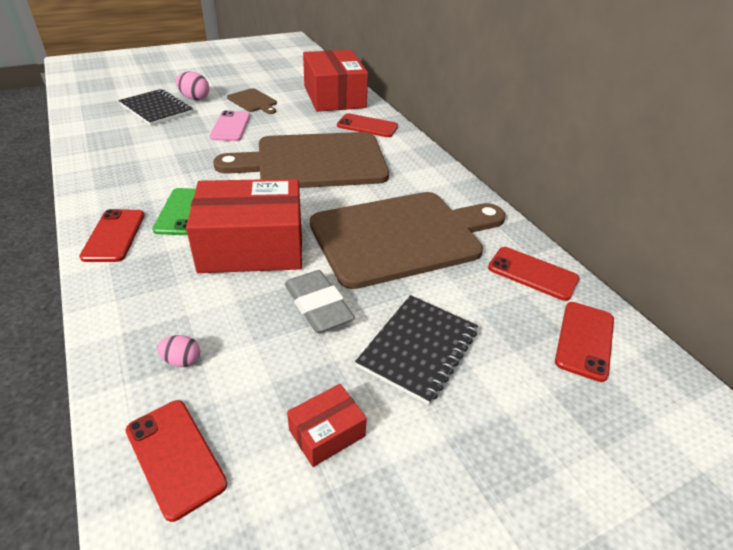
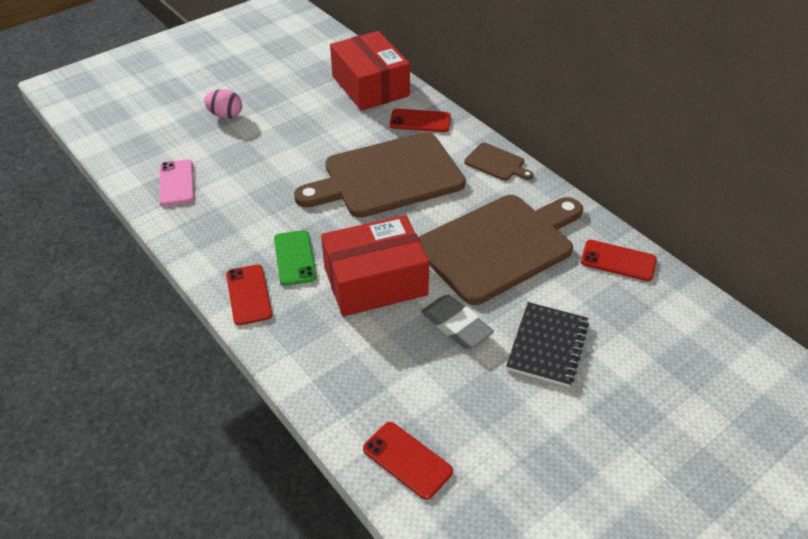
camera: 10 degrees left, 5 degrees up
black notebook [119,89,193,126] -> none
pink egg [157,335,200,367] -> none
pink phone [210,111,250,141] -> pink phone moved to [160,159,194,206]
brown cutting board [227,88,277,114] -> brown cutting board moved to [464,143,534,181]
red box [287,384,367,467] -> none
red phone [555,302,614,382] -> none

